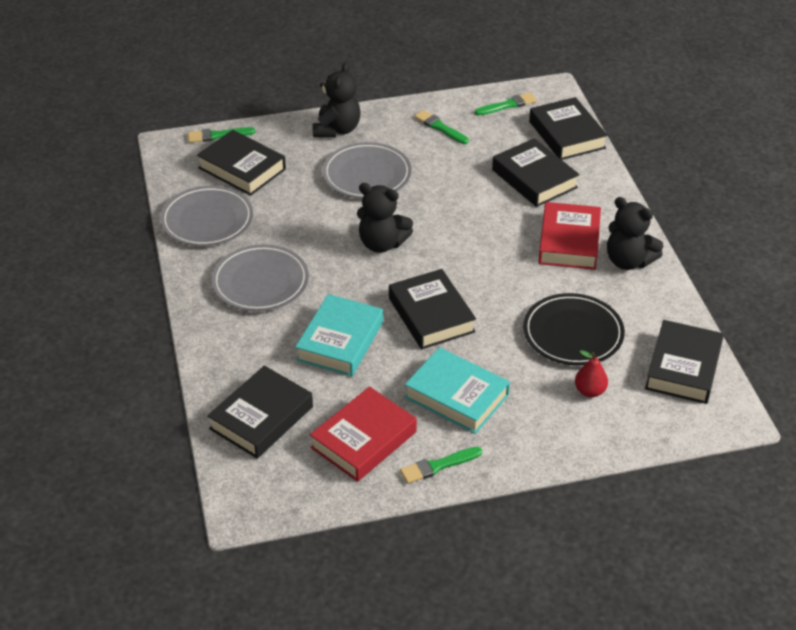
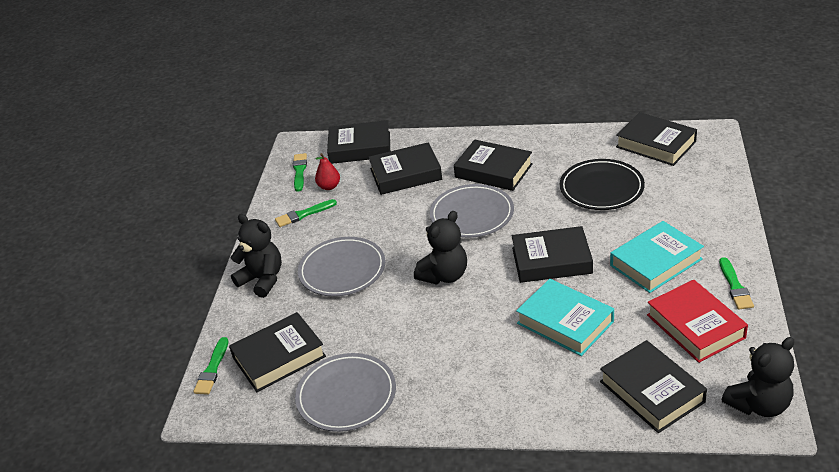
camera: 65 degrees left, 5 degrees down
grey plate [211,244,309,312] -> grey plate moved to [430,184,514,238]
red book [538,202,601,270] -> black book [454,140,533,191]
red pear [575,350,608,397] -> red pear moved to [315,153,340,190]
black teddy bear [607,197,663,270] -> black teddy bear moved to [722,337,794,417]

